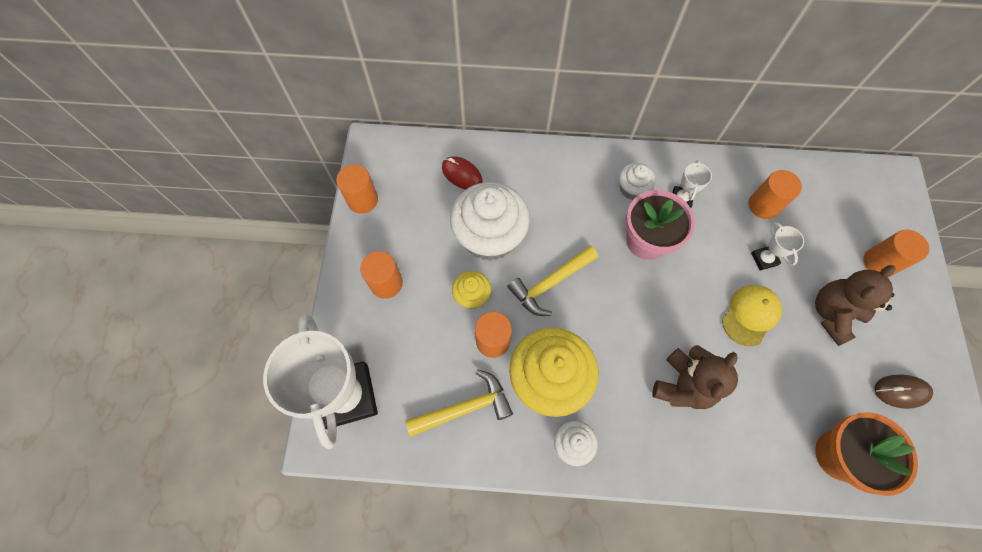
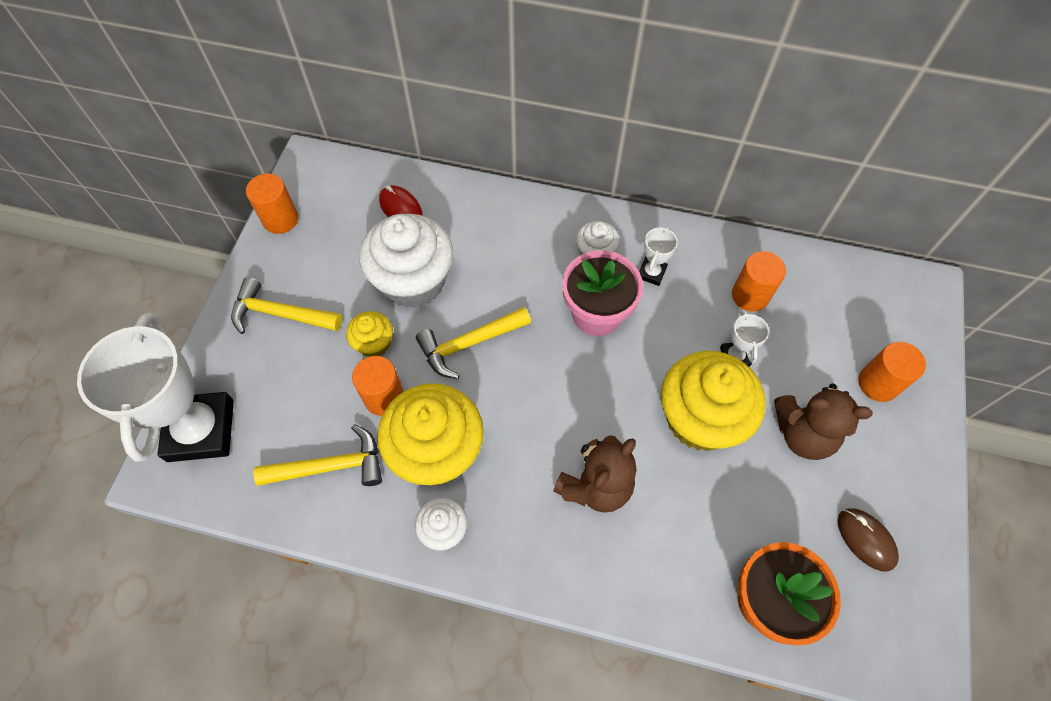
camera: 10 degrees right, 5 degrees down
orange cylinder [360,251,403,299] -> yellow hammer [231,277,342,334]
yellow cap [722,285,782,346] -> yellow cupcake [661,351,766,451]
brown teddy bear [815,265,895,346] -> brown teddy bear turned 135 degrees counterclockwise [774,384,873,460]
brown mouse [874,374,933,409] -> brown mouse turned 45 degrees clockwise [838,508,899,571]

